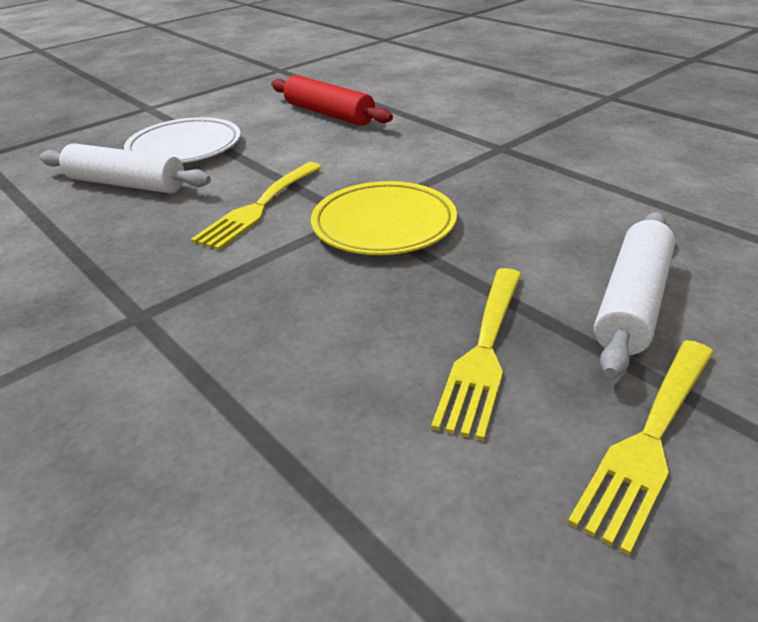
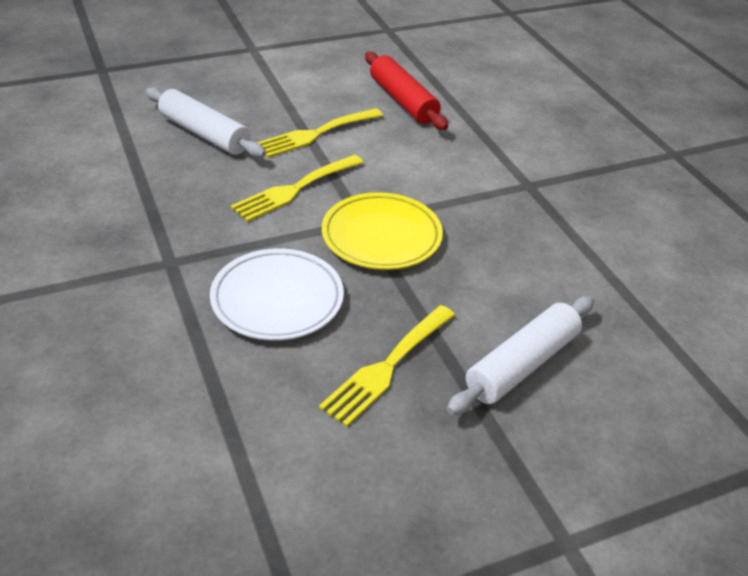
camera: 15 degrees right, 5 degrees up
white plate [124,117,241,163] -> white plate moved to [210,249,344,341]
yellow fork [568,340,714,555] -> yellow fork moved to [257,108,383,158]

